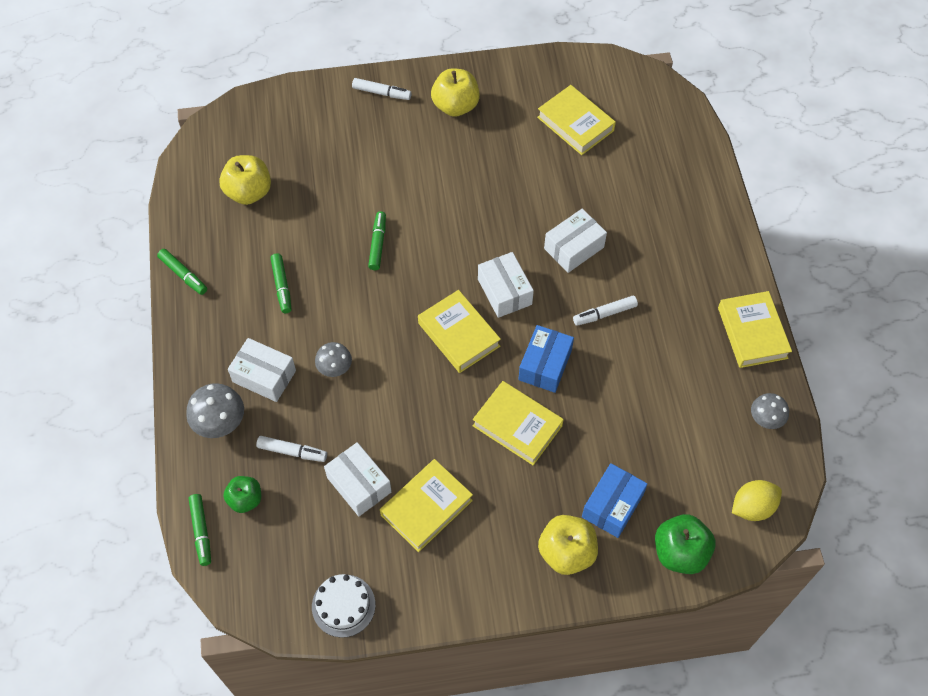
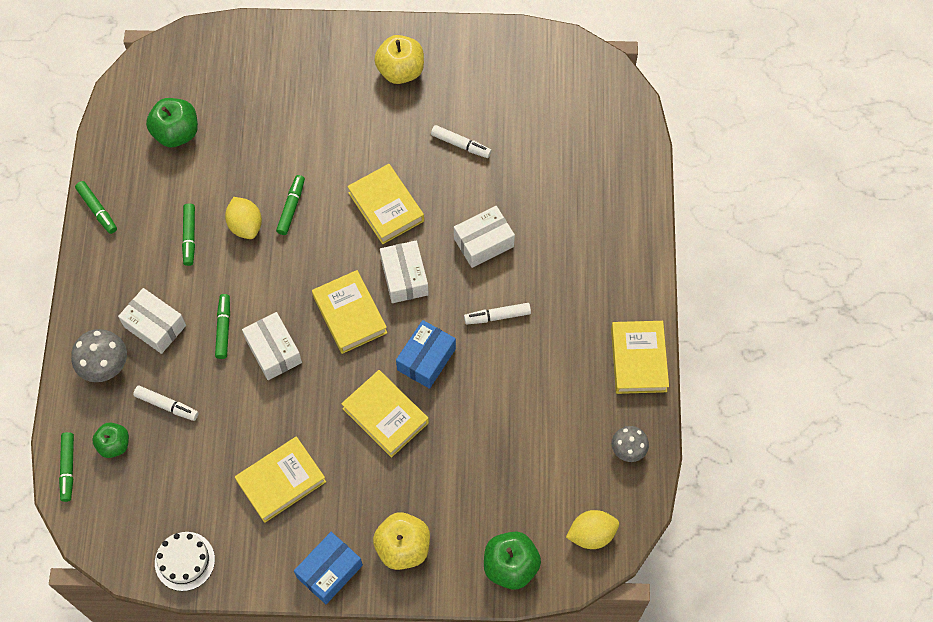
camera: 10 degrees right, 5 degrees up
yellow apple [219,155,271,205] -> green apple [146,98,198,147]
grey mushroom [315,342,352,377] -> green marker [215,294,230,359]
white box [324,442,392,516] -> white box moved to [242,312,302,380]
white marker [352,78,412,100] -> white marker moved to [431,125,492,158]
yellow book [537,85,616,155] -> yellow book moved to [347,164,424,244]
blue box [582,463,647,538] -> blue box moved to [294,532,363,604]
none -> yellow lemon [225,197,262,239]

